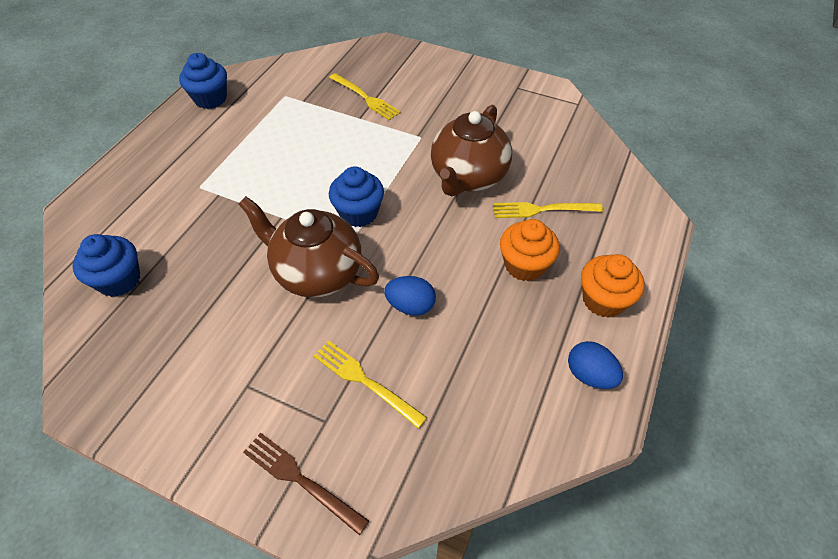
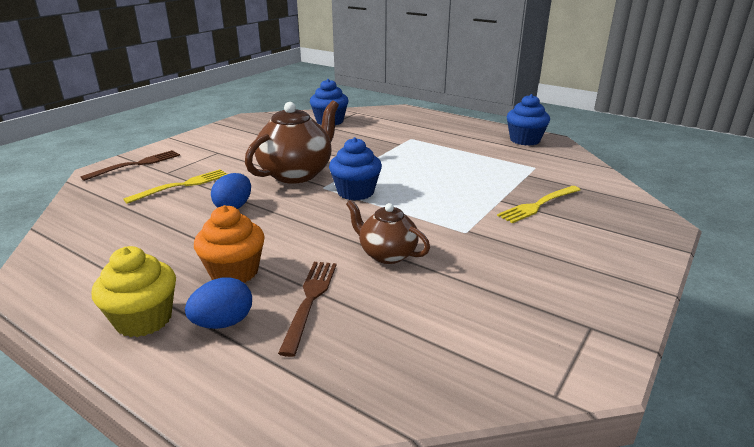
camera: 100 degrees right, 25 degrees down
brown teapot [431,105,512,196] -> brown teapot [346,200,430,264], size x0.59
yellow fork [493,202,603,218] -> brown fork [278,262,337,357]
blue egg [568,341,623,389] -> blue egg moved to [185,277,252,329]
orange cupcake [581,254,644,318] -> yellow cupcake [92,246,176,337]

